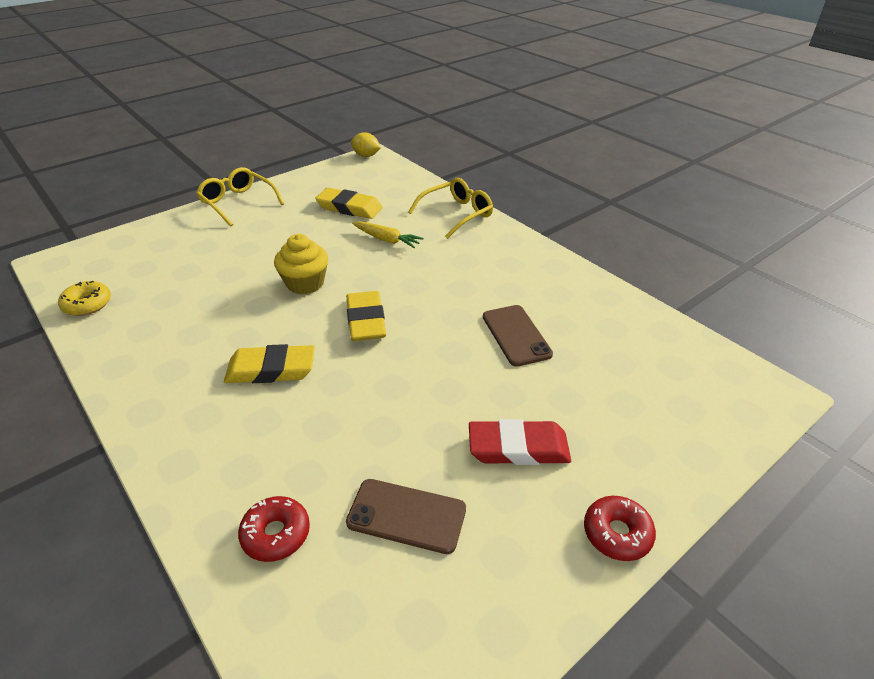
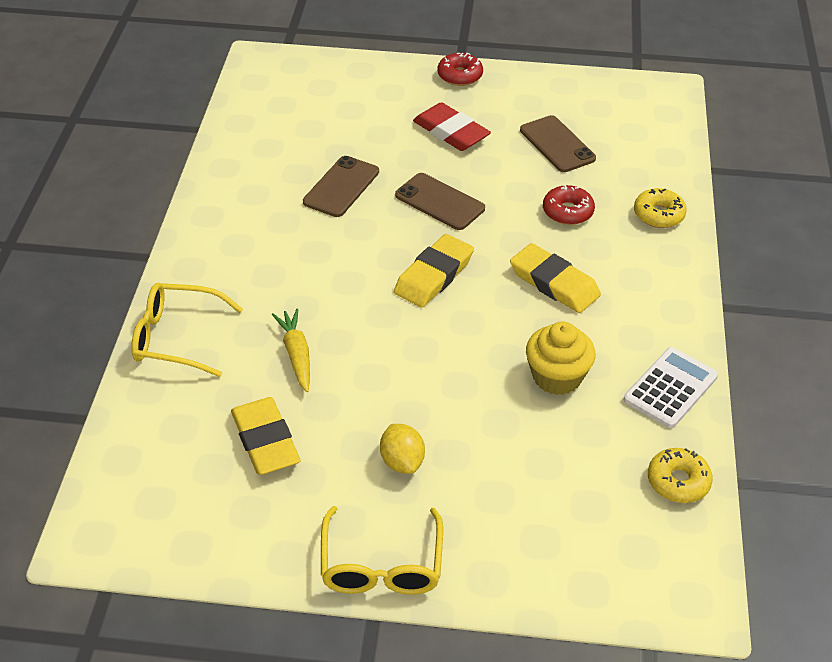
camera: 135 degrees left, 5 degrees up
red donut [238,496,310,562] -> red donut moved to [543,185,595,225]
yellow cupcake [274,234,328,294] -> yellow cupcake moved to [526,321,596,395]
yellow lemon [351,132,381,157] -> yellow lemon moved to [380,424,425,474]
none -> brown phone [395,173,485,230]
none -> white calculator [623,347,718,428]
none -> yellow donut [634,188,687,228]

